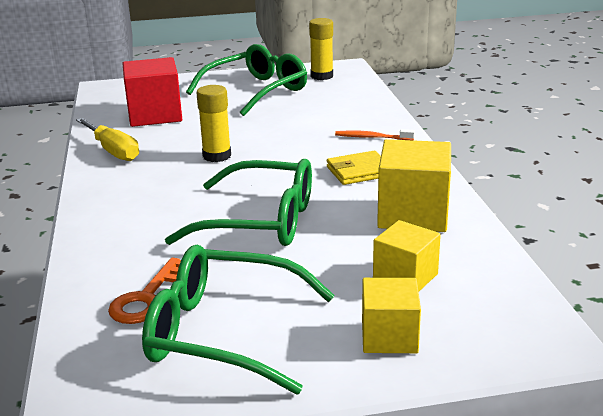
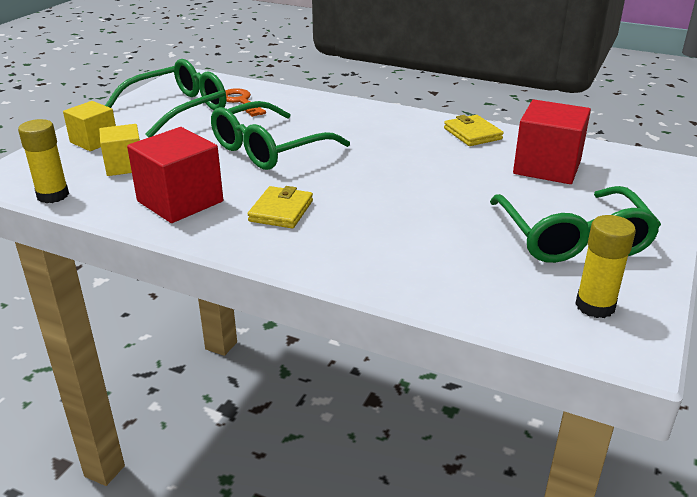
camera: 125 degrees right, 5 degrees up
yellow screwdriver [76,118,139,161] -> yellow wallet [444,115,503,146]
yellow glue stick [196,85,231,162] -> yellow glue stick moved to [18,119,69,203]
orange toothbrush [335,129,415,140] -> none
yellow cube [377,139,451,232] -> red cube [127,127,223,223]

